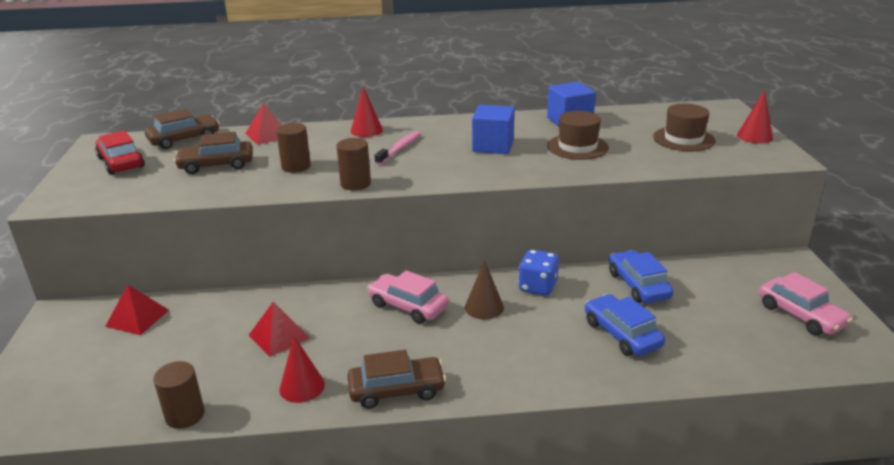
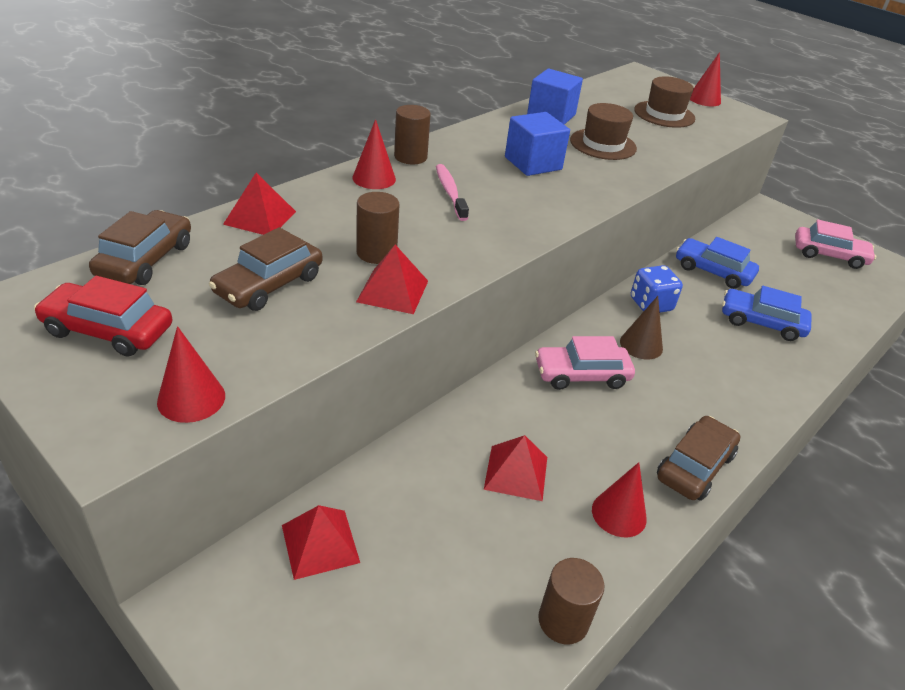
camera: 45 degrees left, 10 degrees up
brown cylinder [336,138,371,190] -> brown cylinder moved to [394,105,431,164]
none -> red cone [157,326,225,423]
none -> red pyramid [356,245,428,314]

